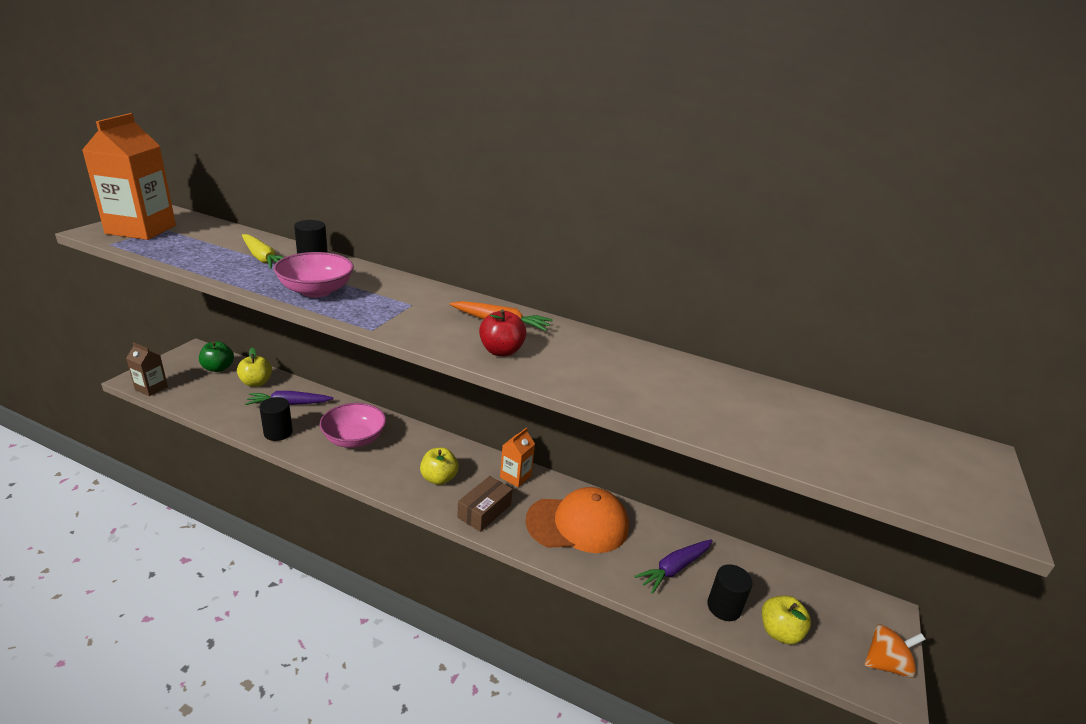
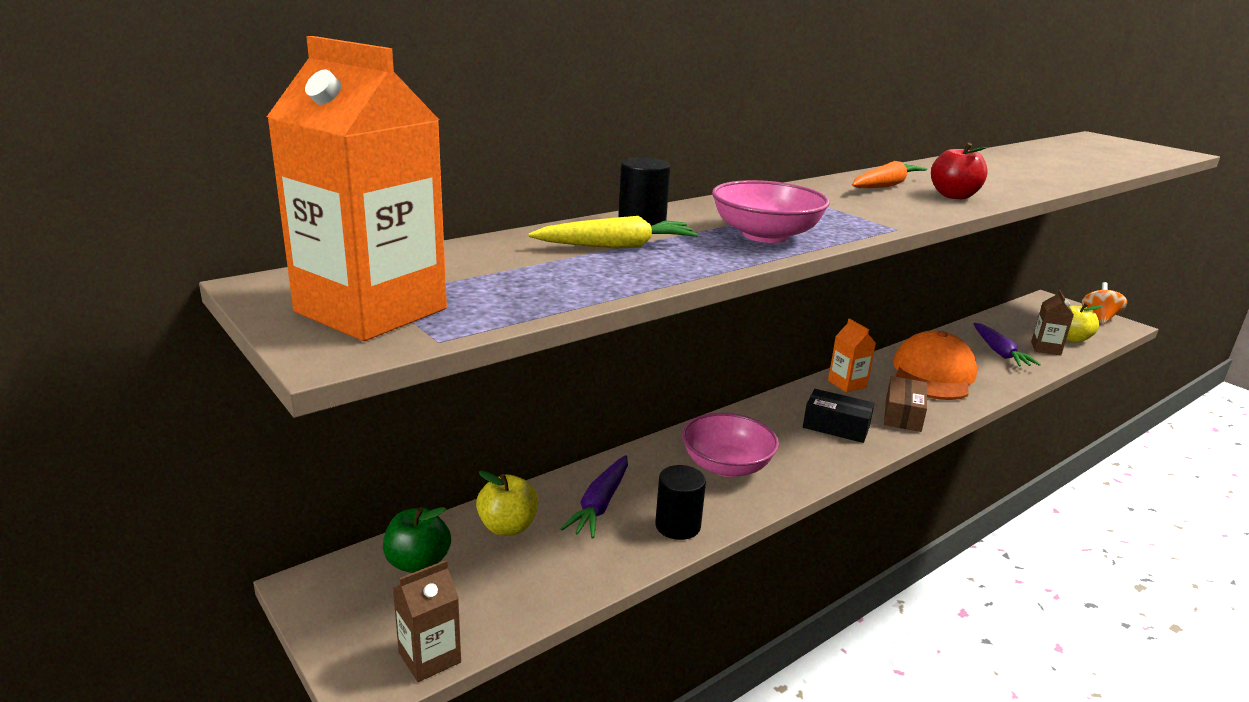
camera: 60 degrees left, 5 degrees down
yellow apple [420,448,459,485] -> black box [803,389,875,443]
brown box [457,476,513,532] -> brown box turned 45 degrees clockwise [884,376,927,432]
black cylinder [707,564,753,621] -> brown carton [1031,290,1074,356]

